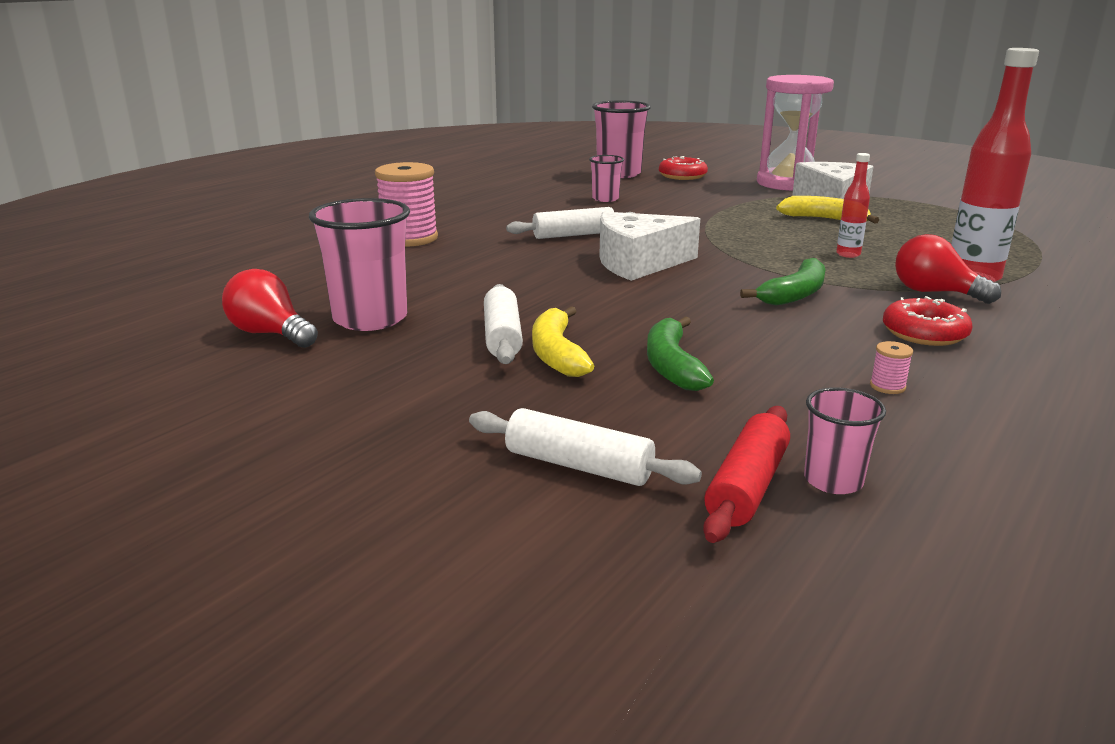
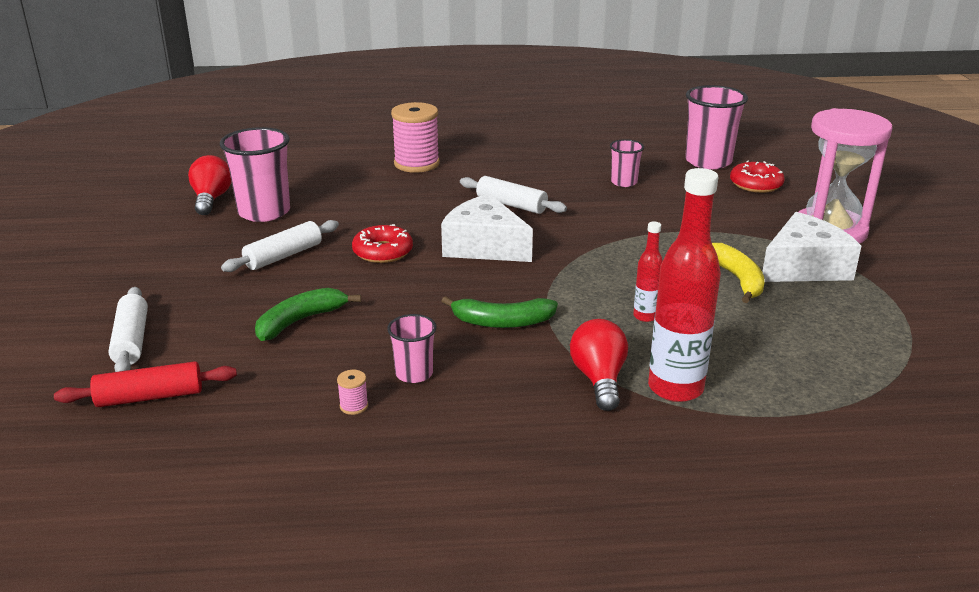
camera: 50 degrees right, 5 degrees up
yellow banana [532,306,594,377] -> none
pink cup [804,388,886,494] -> pink cup moved to [387,314,437,383]
red donut [883,296,973,346] -> red donut moved to [352,224,413,263]

